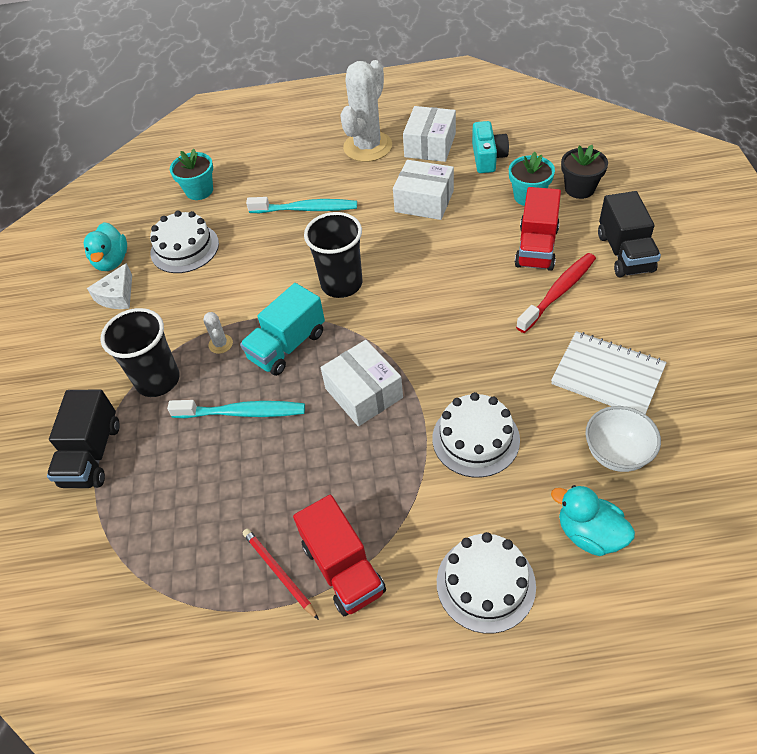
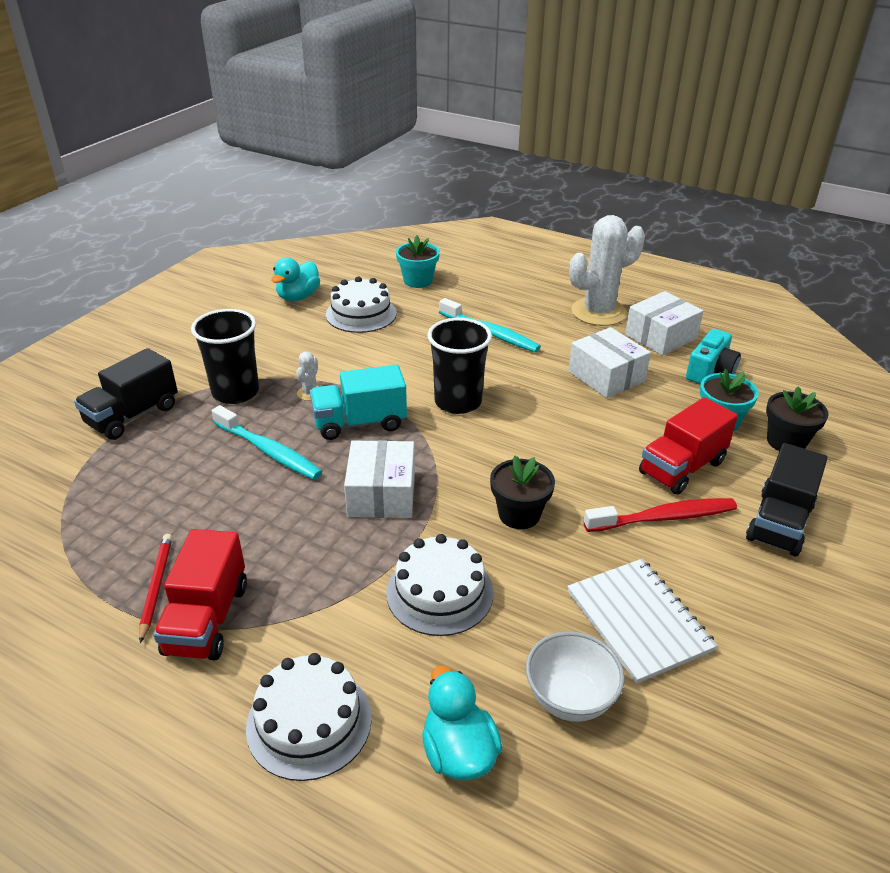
camera: 30 degrees right, 15 degrees down
white cheese [87,263,132,309] -> none
none -> black flower pot [490,456,555,529]

